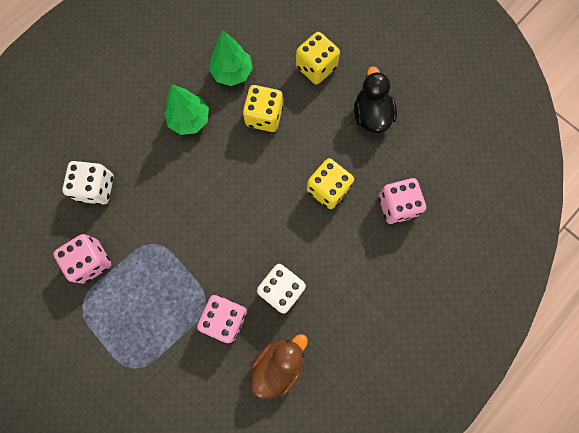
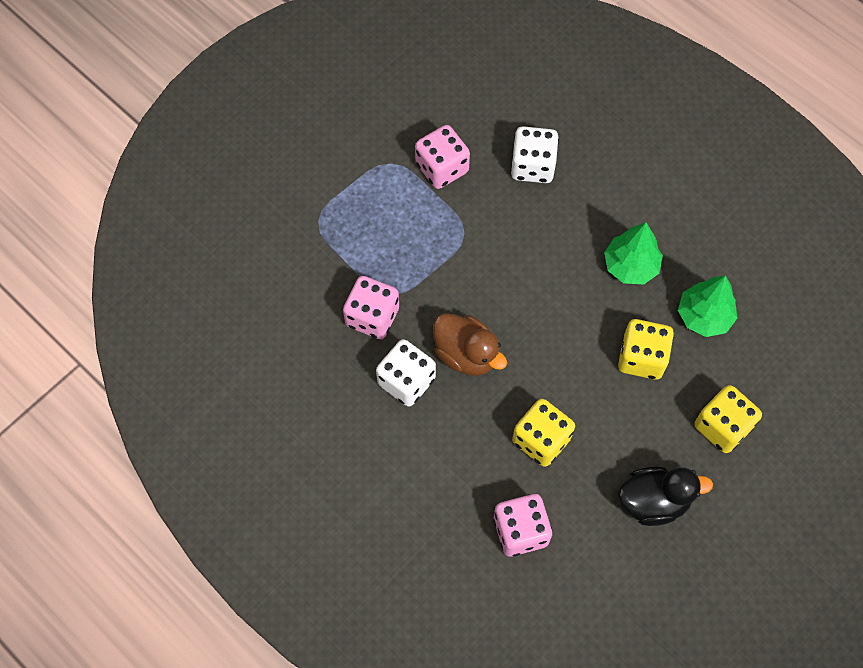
camera: 90 degrees right, 10 degrees down
brown duck [251,334,308,399] -> brown duck moved to [433,314,507,376]

